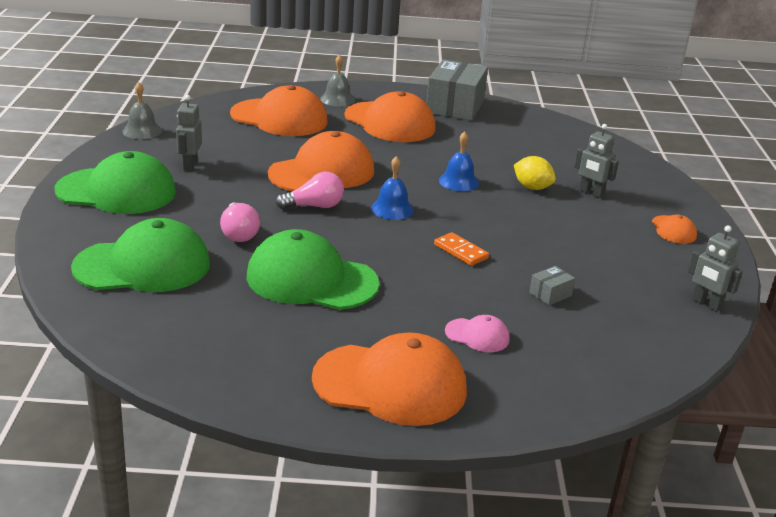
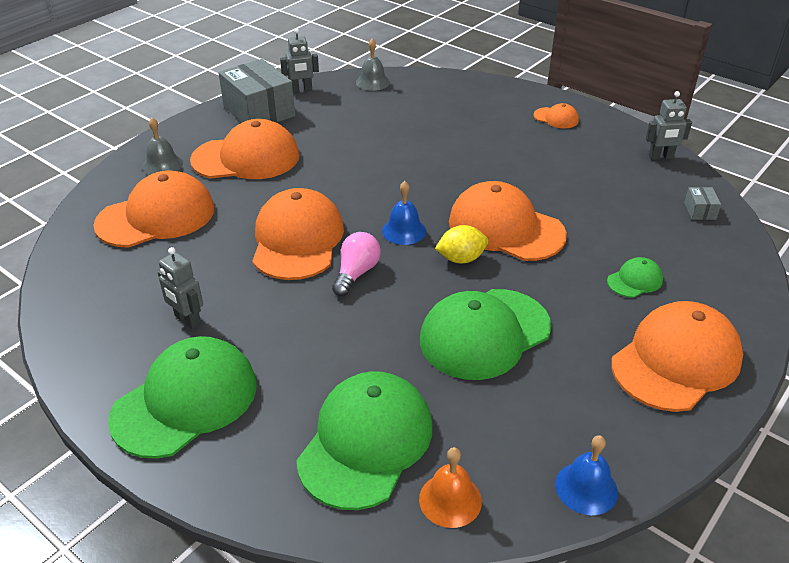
camera: 50 degrees left, 10 degrees up
grey bell [122,82,162,139] -> grey bell moved to [356,39,390,91]
pink light bulb [220,202,260,242] -> none
orange domino [434,232,489,266] -> orange cap [449,181,567,261]
blue bell [439,131,479,191] -> blue bell moved to [555,435,618,515]
pink cap [445,315,510,352] -> green cap [607,257,663,298]
yellow lemon [514,156,556,190] -> yellow lemon moved to [435,225,488,264]
grey box [529,266,575,306] -> grey box moved to [684,187,721,220]
grey robot [575,124,619,198] -> grey robot moved to [280,29,319,93]
none -> orange bell [419,447,482,528]

